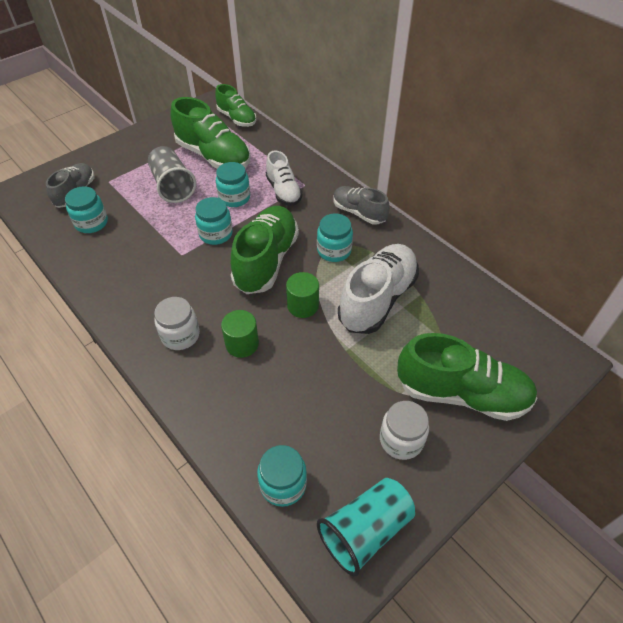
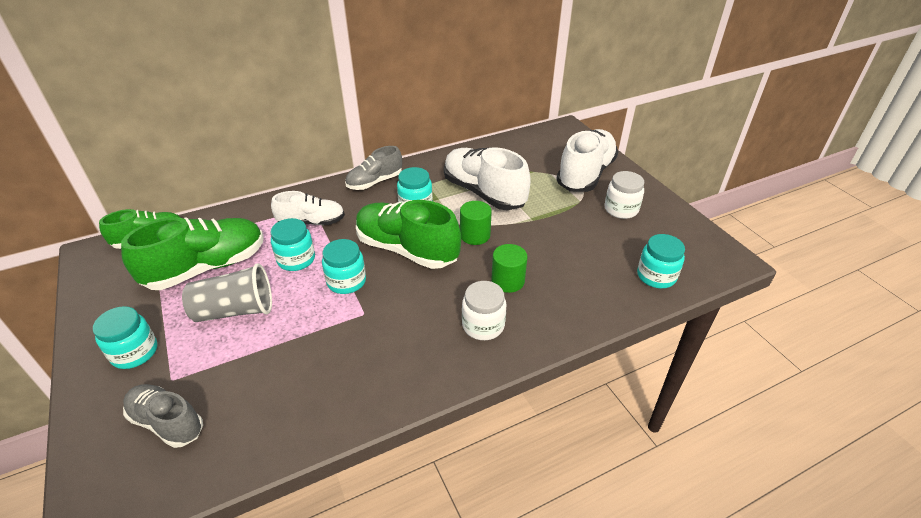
camera: 75 degrees left, 10 degrees down
turquoise jar [65,186,108,233] -> turquoise jar moved to [93,306,157,369]
turquoise cup [317,478,415,577] -> none
green shoe [397,333,538,421] -> white shoe [556,129,619,192]

